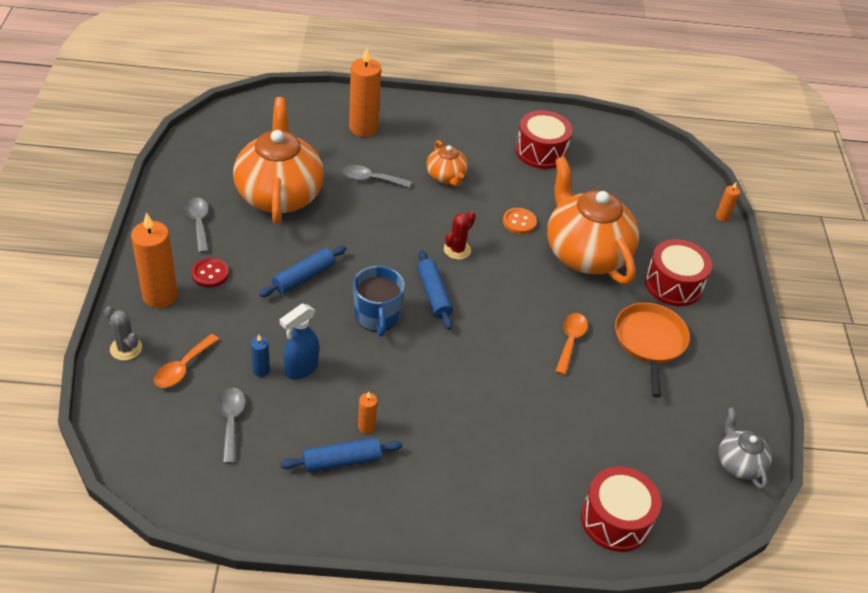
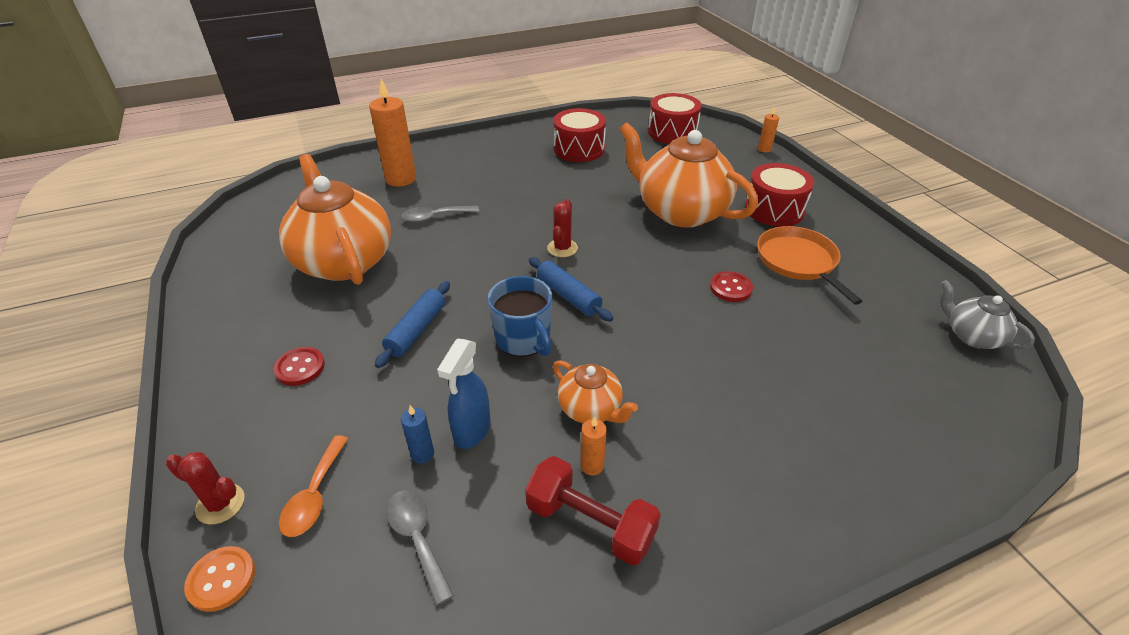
camera: 20 degrees left, 5 degrees down
grey cactus [104,307,142,361] -> red cactus [166,452,244,525]
orange candle [131,212,178,308] -> none
grey spoon [185,197,209,253] -> none
blue rolling pin [280,438,402,472] -> red dumbbell [525,456,661,565]
orange teapot [426,140,468,187] -> orange teapot moved to [553,360,638,423]
orange button [503,208,537,234] -> orange button moved to [184,546,255,612]
orange spoon [555,313,588,375] -> red button [710,271,753,302]
red drum [581,466,661,552] -> red drum moved to [648,93,702,144]

